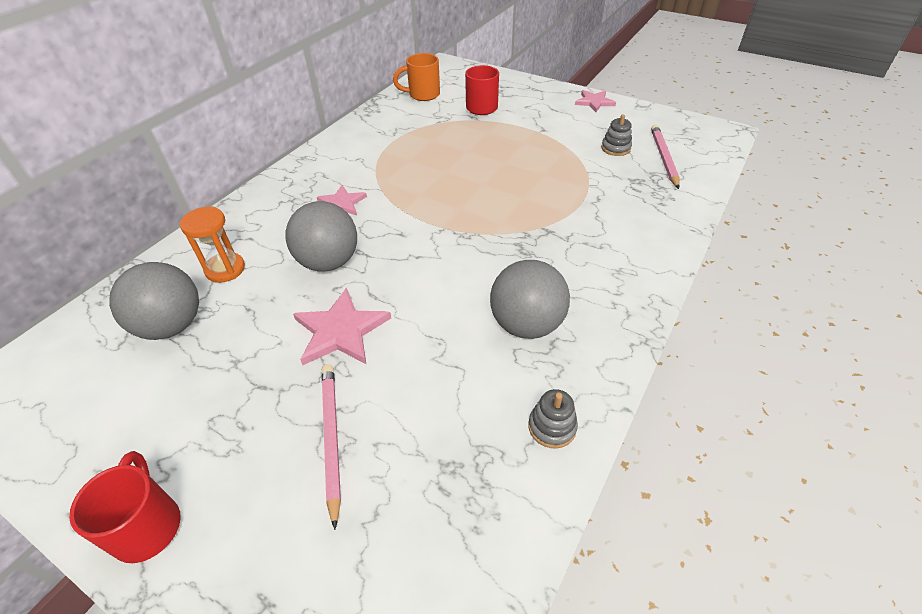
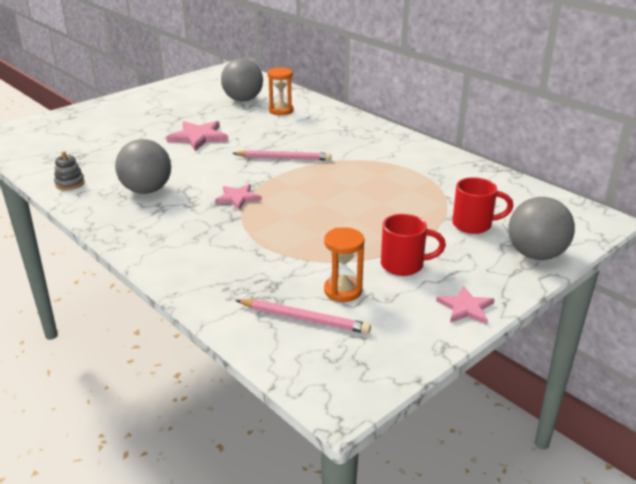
camera: 105 degrees right, 15 degrees down
red mug [69,451,181,563] -> red mug moved to [381,214,446,276]
grey ball [285,201,357,272] -> grey ball moved to [508,197,575,260]
pink star [317,185,367,215] -> pink star moved to [215,184,261,210]
pink pencil [322,364,341,530] -> pink pencil moved to [232,150,331,160]
orange mug [393,53,440,101] -> none
grey stacking toy [601,115,632,156] -> orange hourglass [324,227,365,302]

